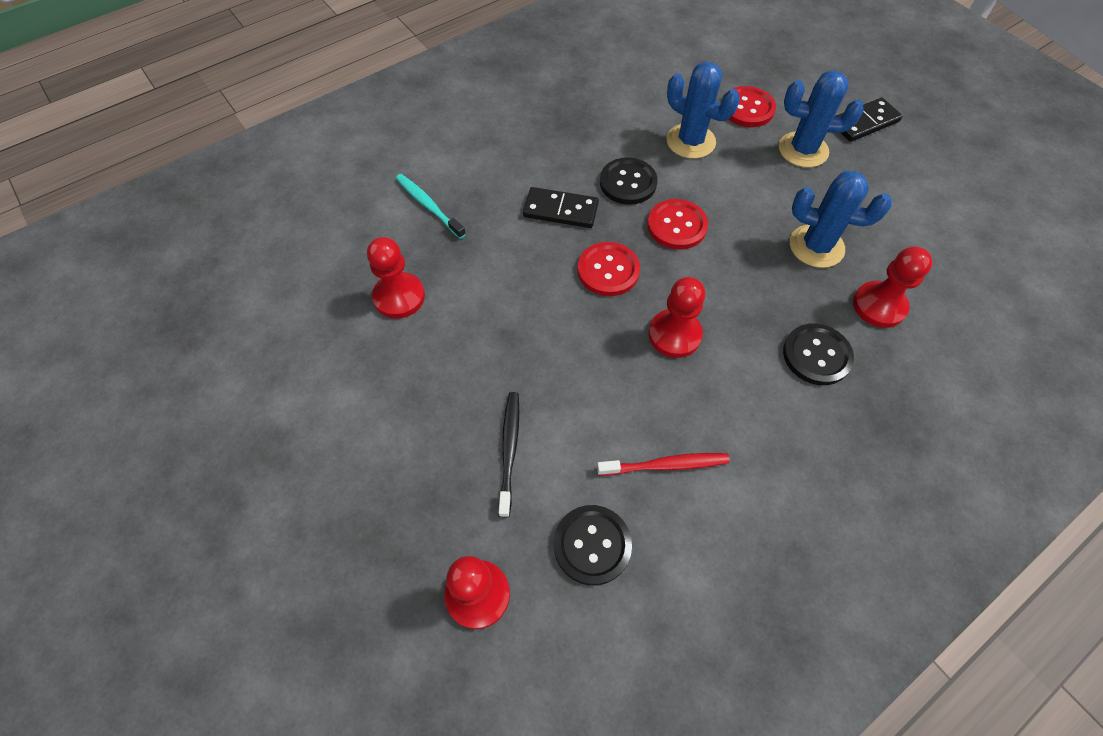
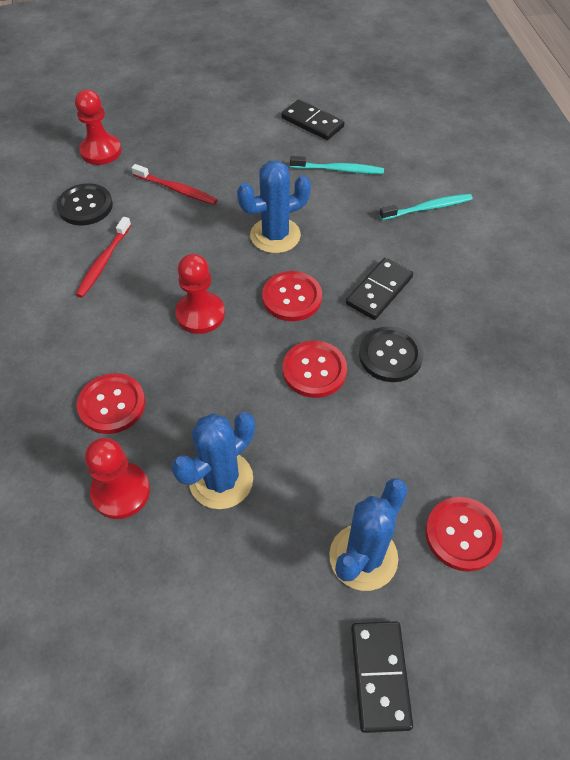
camera: 115 degrees right, 5 degrees down
red pawn [367,237,425,318] -> turquoise toothbrush [290,156,384,174]
black toothbrush [498,392,519,517] -> red toothbrush [131,164,217,205]
blue cactus [666,62,740,159] -> blue cactus moved to [237,161,311,253]
black button [783,324,854,385] -> red button [77,373,146,434]
none -> black domino [281,99,345,140]

